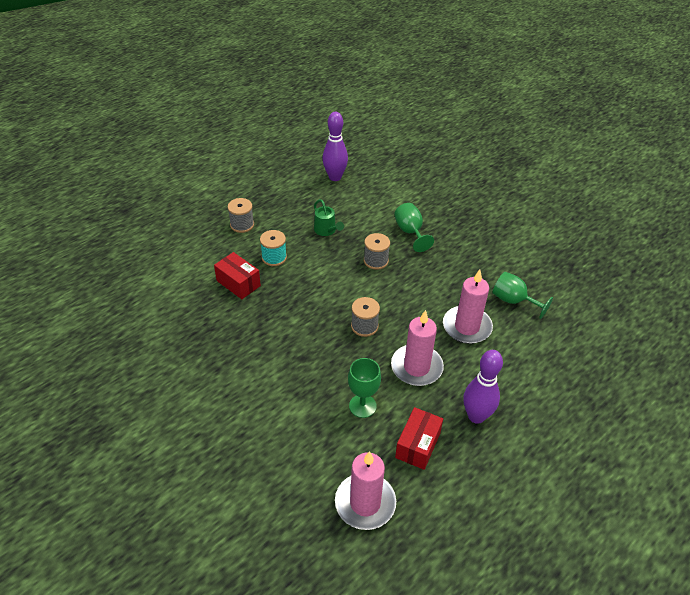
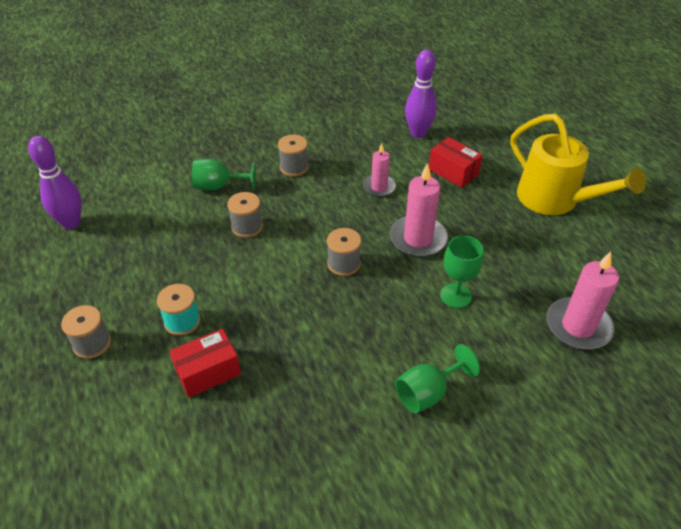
camera: 70 degrees left, 0 degrees up
green watering can [314,199,344,236] -> none
red box [395,407,443,470] -> red box moved to [429,137,483,188]
pink candle [443,270,493,344] -> pink candle [363,144,396,197], size x0.62
purple bowling pin [463,350,503,424] -> purple bowling pin moved to [405,50,437,138]
green goblet [492,272,553,319] -> green goblet moved to [395,344,480,413]
none -> grey spool [278,135,308,177]
none -> yellow watering can [511,114,646,215]

